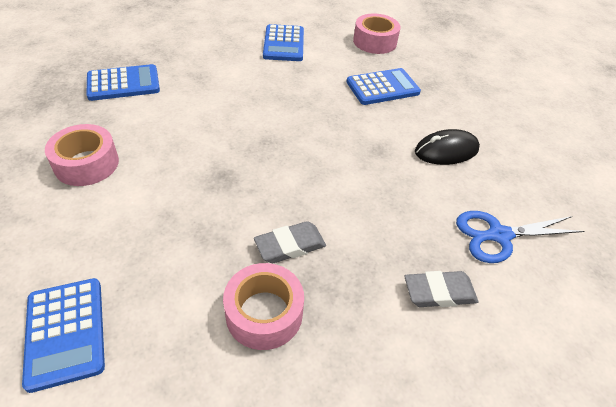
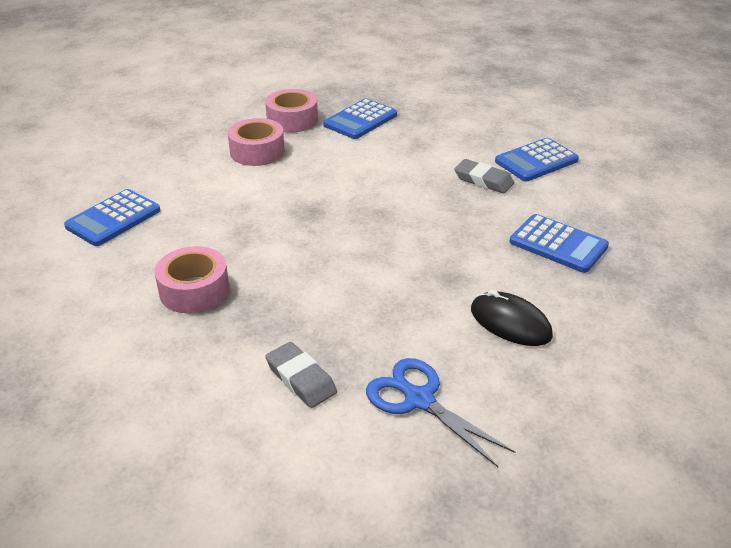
camera: 60 degrees right, 10 degrees down
blue calculator [86,64,160,101] -> blue calculator turned 90 degrees clockwise [323,99,397,139]
grey eraser [254,221,326,263] -> grey eraser moved to [454,159,514,193]
pink tape [353,14,401,54] -> pink tape moved to [265,89,318,133]

